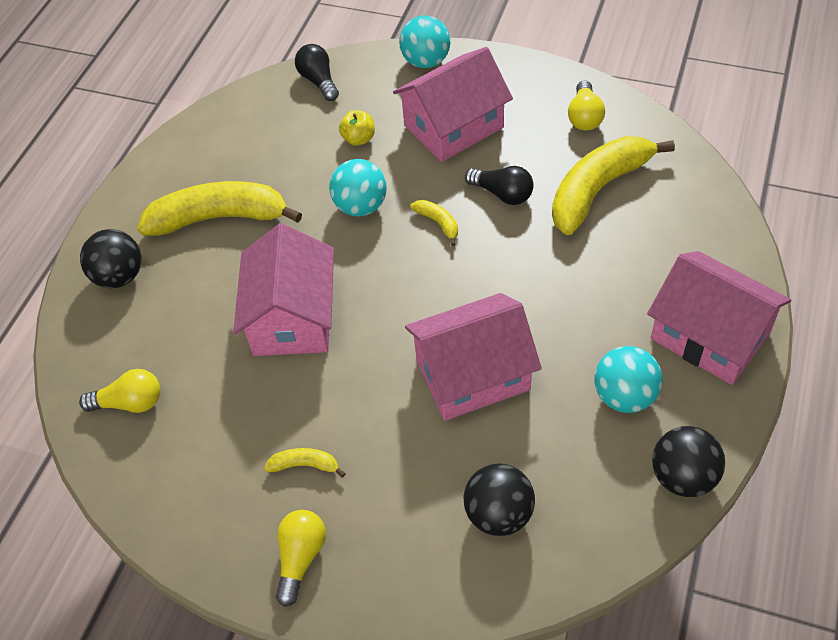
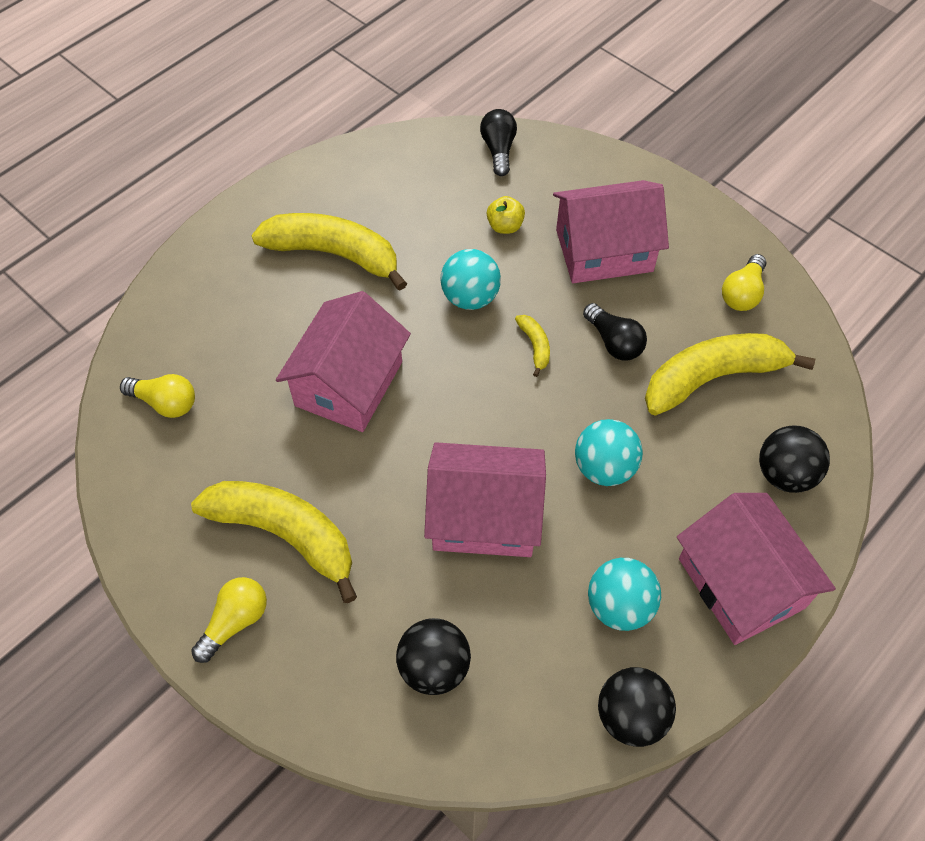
camera: 20 degrees right, 5 degrees up
black ball [80,229,142,288] -> black ball moved to [759,425,830,493]
yellow banana [264,448,346,477] -> yellow banana [191,481,357,603], size x2.36
turquoise ball [399,15,450,68] -> turquoise ball moved to [575,419,643,486]

